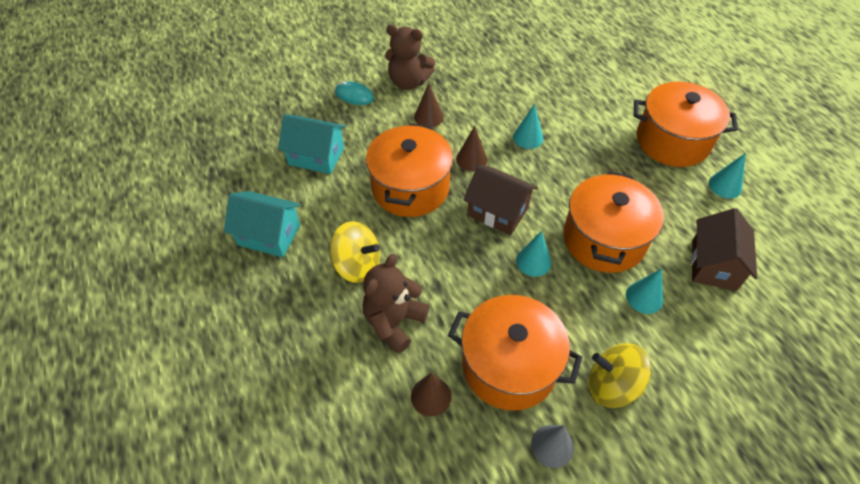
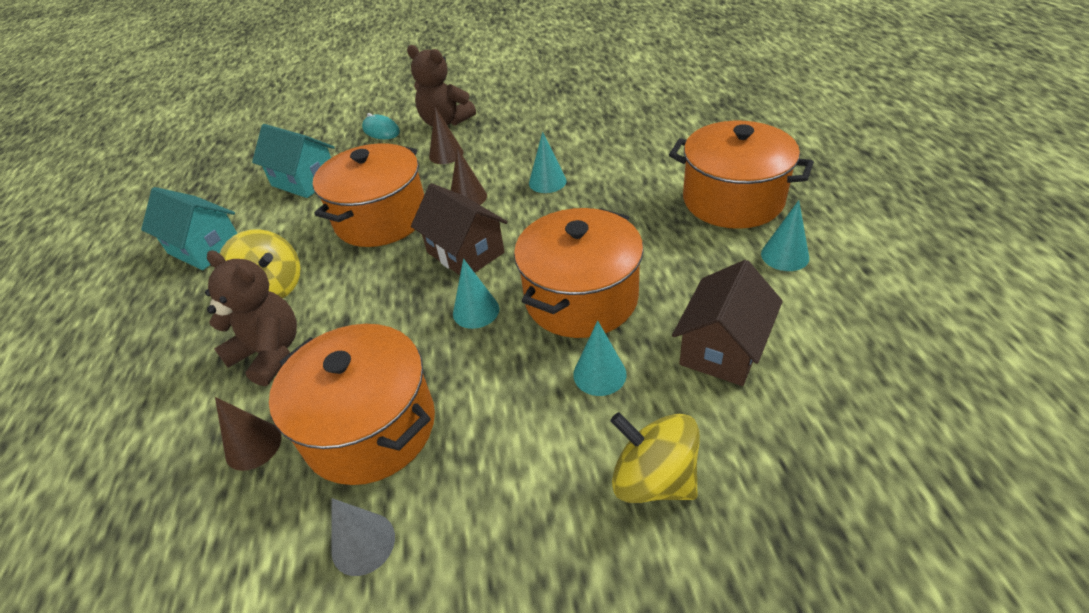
camera: 20 degrees right, 10 degrees down
brown teddy bear [362,254,429,354] -> brown teddy bear turned 75 degrees clockwise [205,250,297,386]
yellow spinning top [589,343,651,408] -> yellow spinning top moved to [610,412,700,503]

